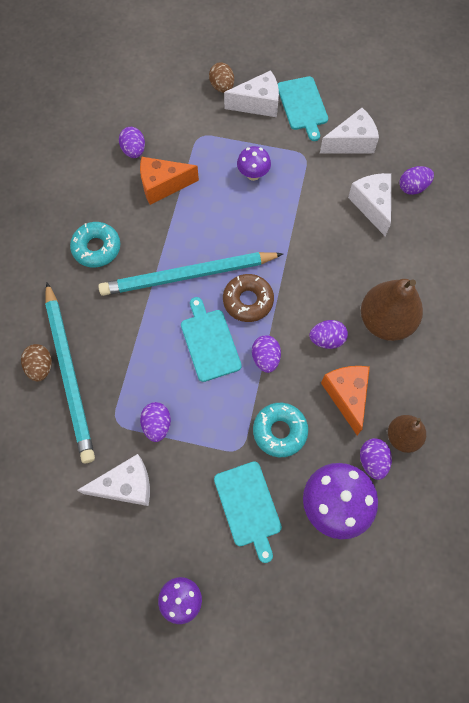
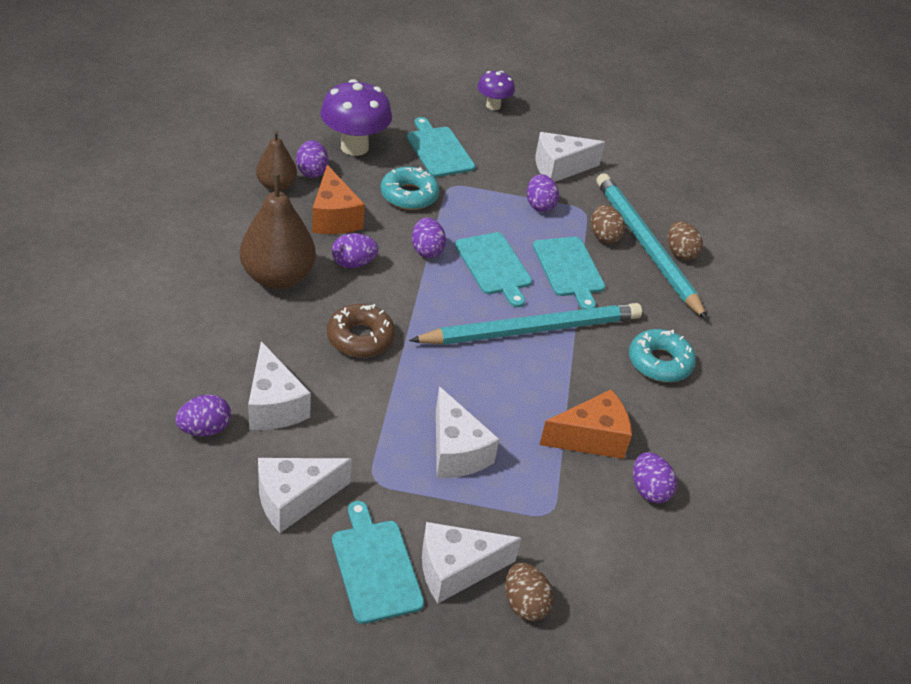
camera: 170 degrees right, 25 degrees down
brown donut [223,274,274,322] -> brown donut moved to [327,304,395,357]
purple mushroom [237,146,271,181] -> white cheese [436,386,499,478]
none -> turquoise cutting board [533,237,605,309]
none -> brown egg [591,205,625,243]

